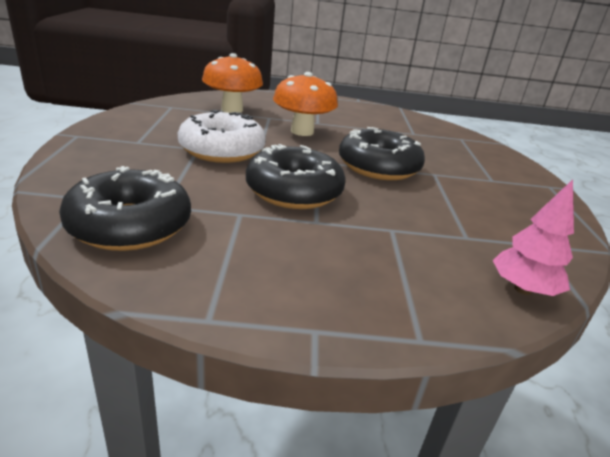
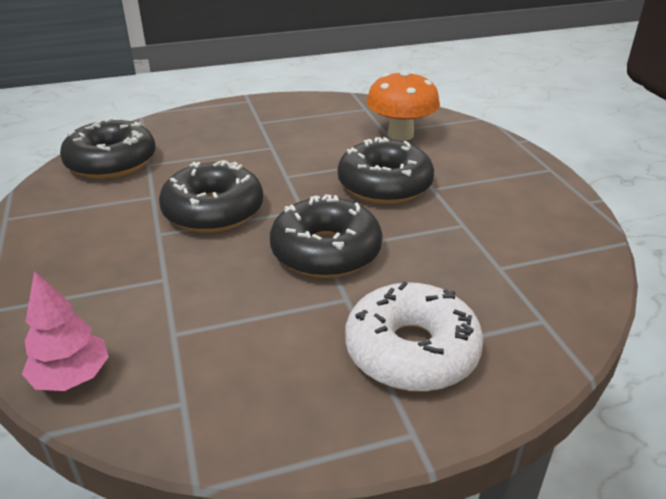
camera: 75 degrees right, 5 degrees up
white donut [178,110,266,163] -> white donut moved to [345,281,484,392]
orange mushroom [273,72,338,136] -> black donut [338,137,434,204]

